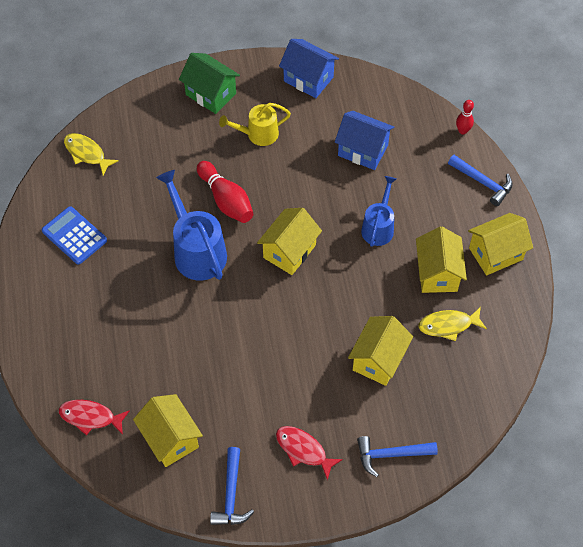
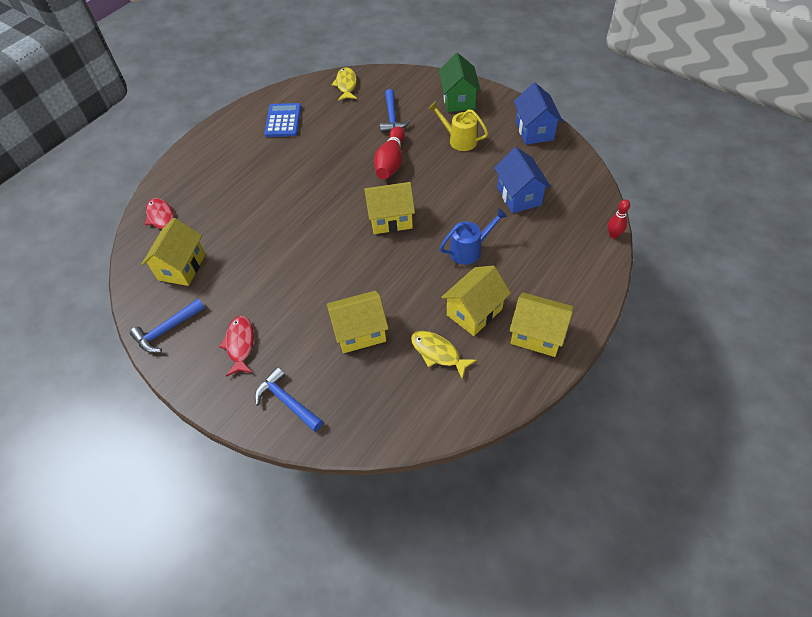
camera: 50 degrees right, 5 degrees down
blue watering can [156,170,227,281] -> none
blue hammer [448,155,513,206] -> blue hammer moved to [380,89,411,133]

